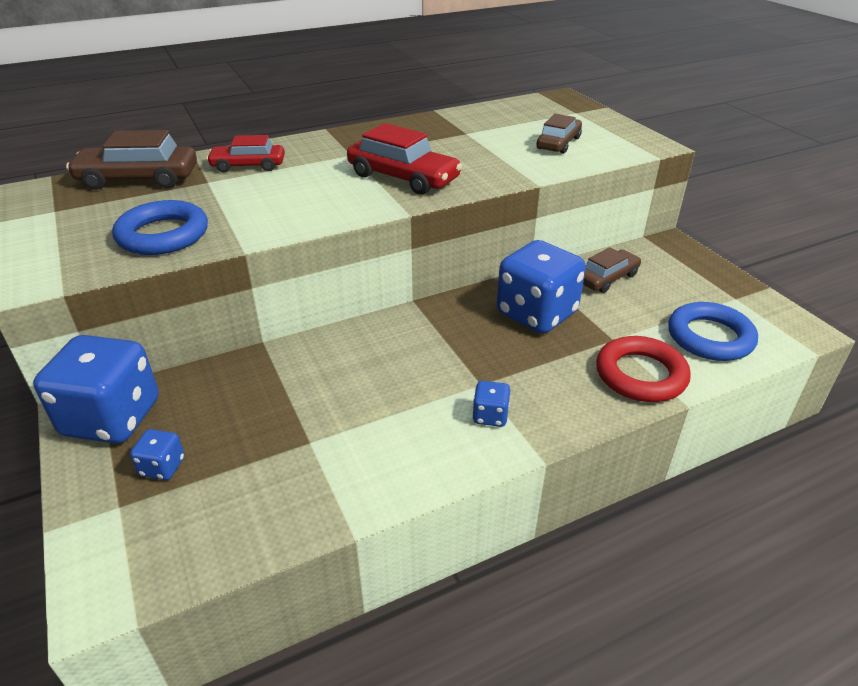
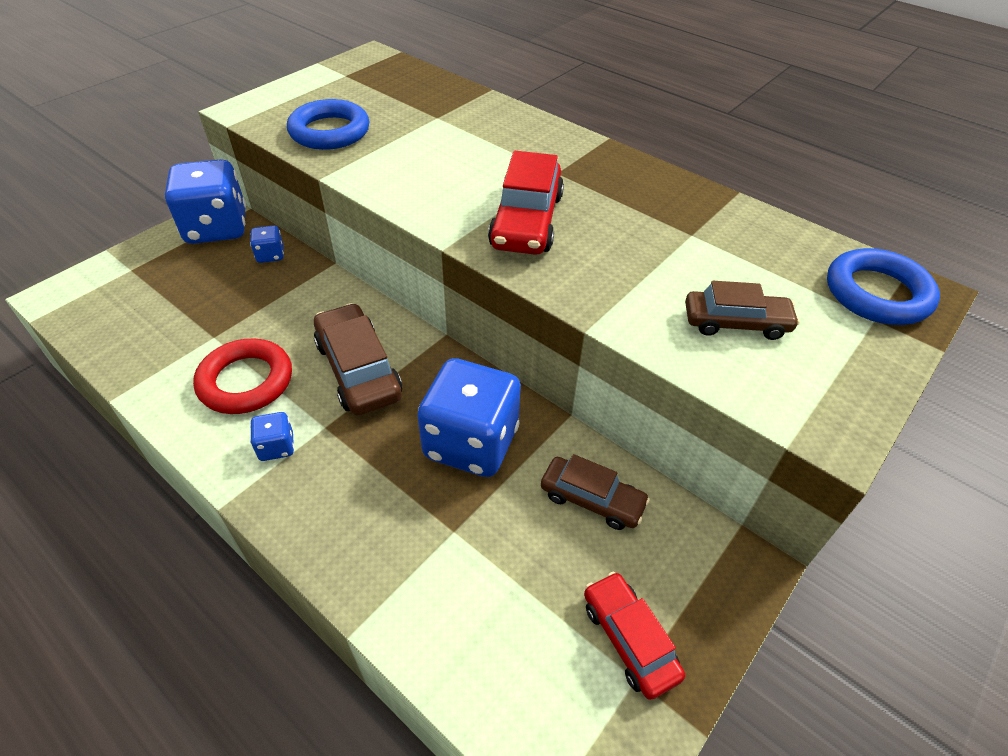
camera: 65 degrees right, 10 degrees up
brown car [66,130,197,190] -> brown car moved to [314,303,402,415]
blue dice [130,429,184,480] -> blue dice moved to [250,226,284,263]
red car [206,135,285,172] -> red car moved to [584,572,685,700]
red ring [596,336,691,402] -> red ring moved to [193,339,292,414]
blue ring [668,302,758,361] -> blue ring moved to [827,248,940,325]

